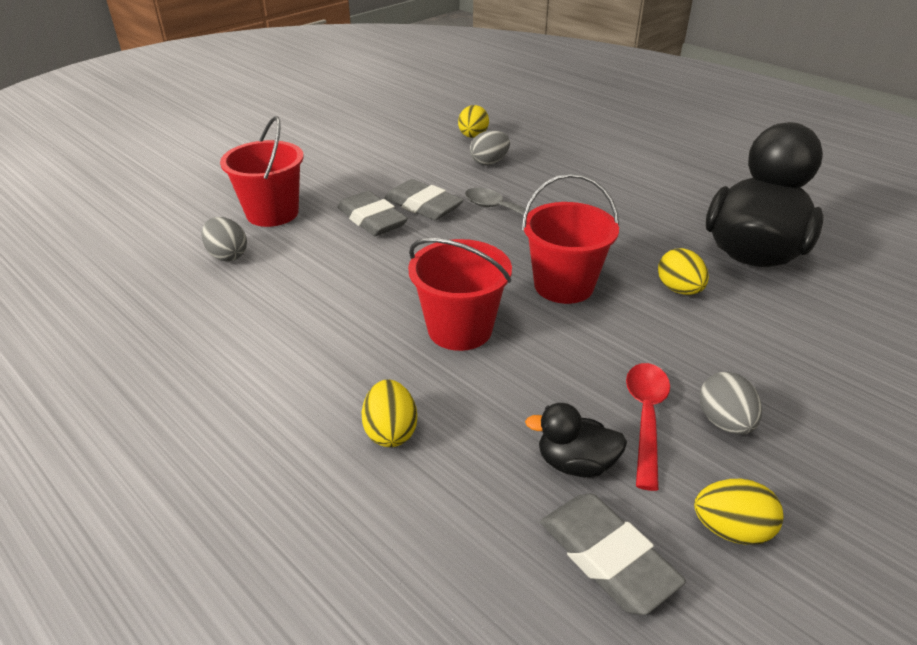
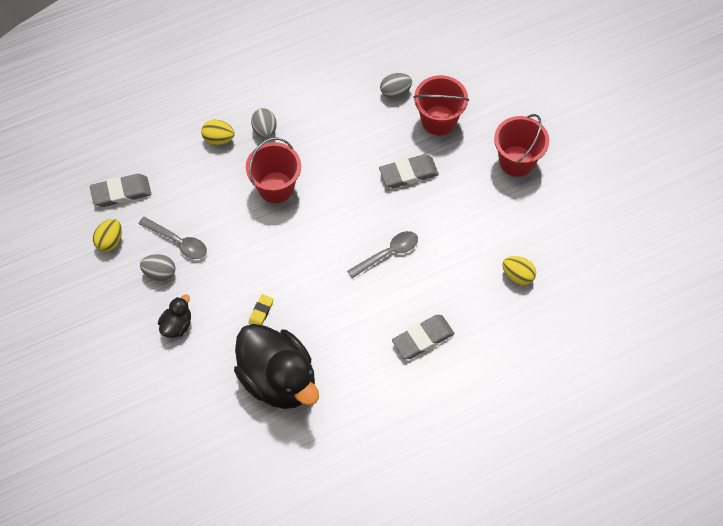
camera: 110 degrees right, 25 degrees up
grey eraser [384,179,464,220] -> grey eraser moved to [392,315,455,359]
grey egg [470,130,510,165] -> grey egg moved to [251,108,277,139]
red bucket [522,174,619,304] -> red bucket moved to [494,114,549,177]
black duck [525,403,627,478] -> black duck moved to [158,294,191,338]
red spoon [626,363,670,491] -> grey spoon [139,217,207,259]
yellow egg [658,248,709,295] -> yellow eraser [249,294,273,325]

